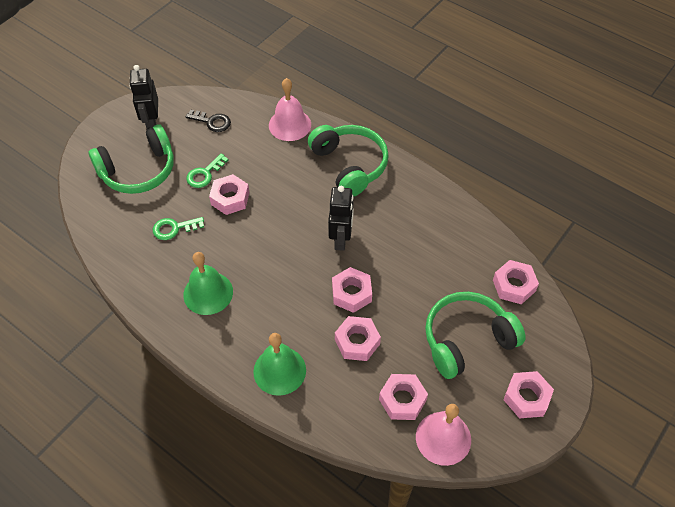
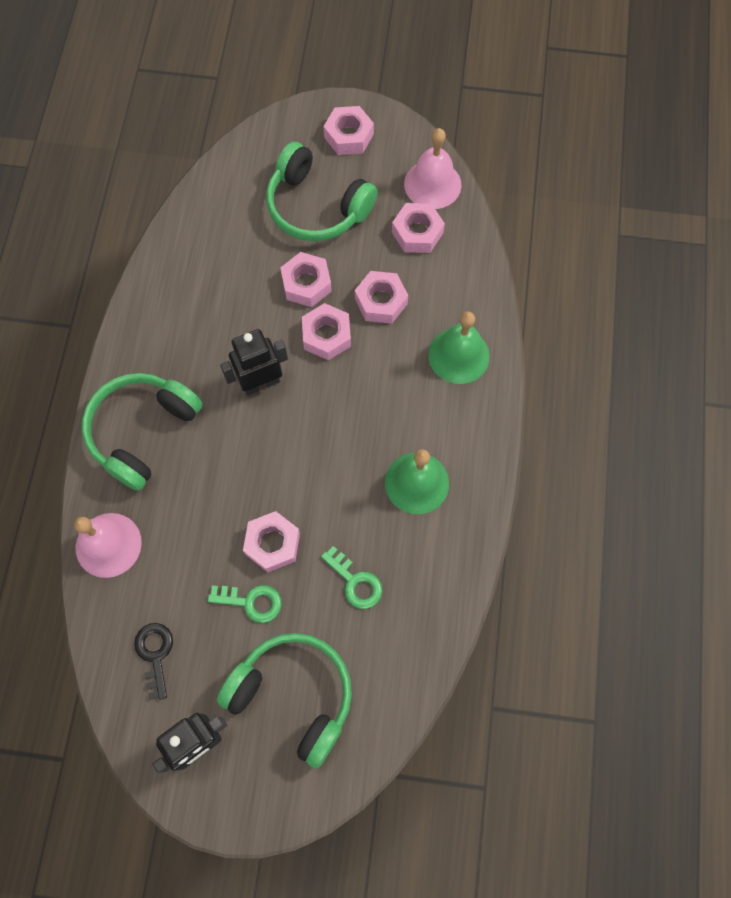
camera: 120 degrees left, 15 degrees up
pink nut [493,260,539,304] -> pink nut moved to [280,252,332,307]

